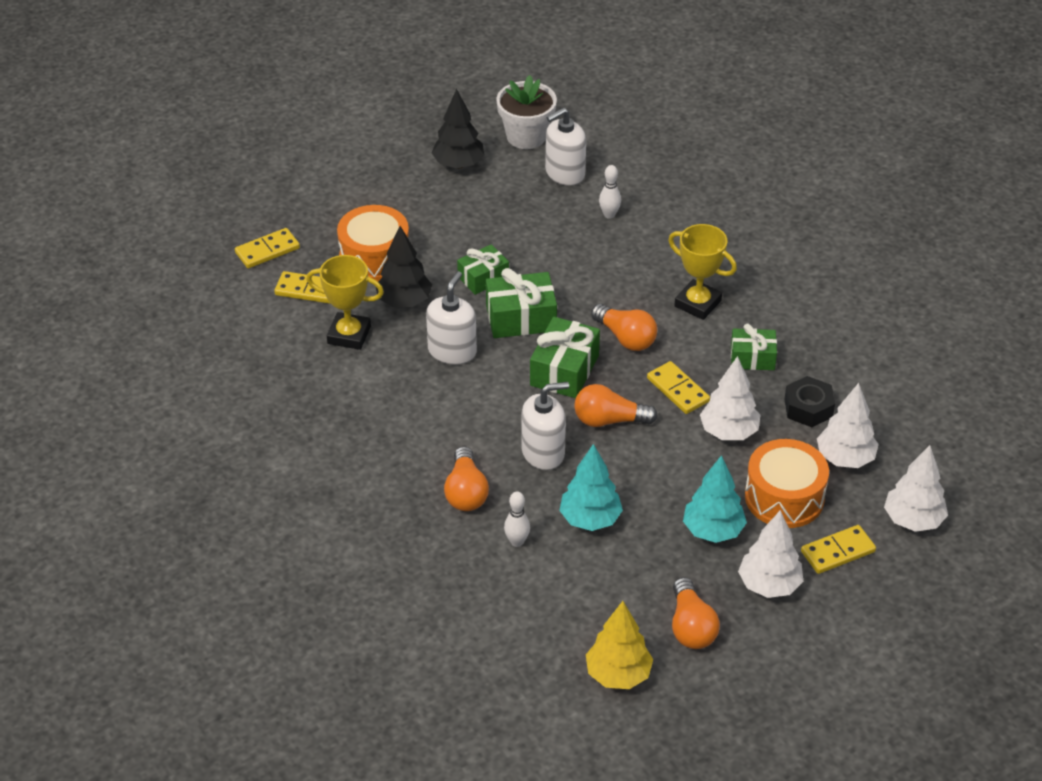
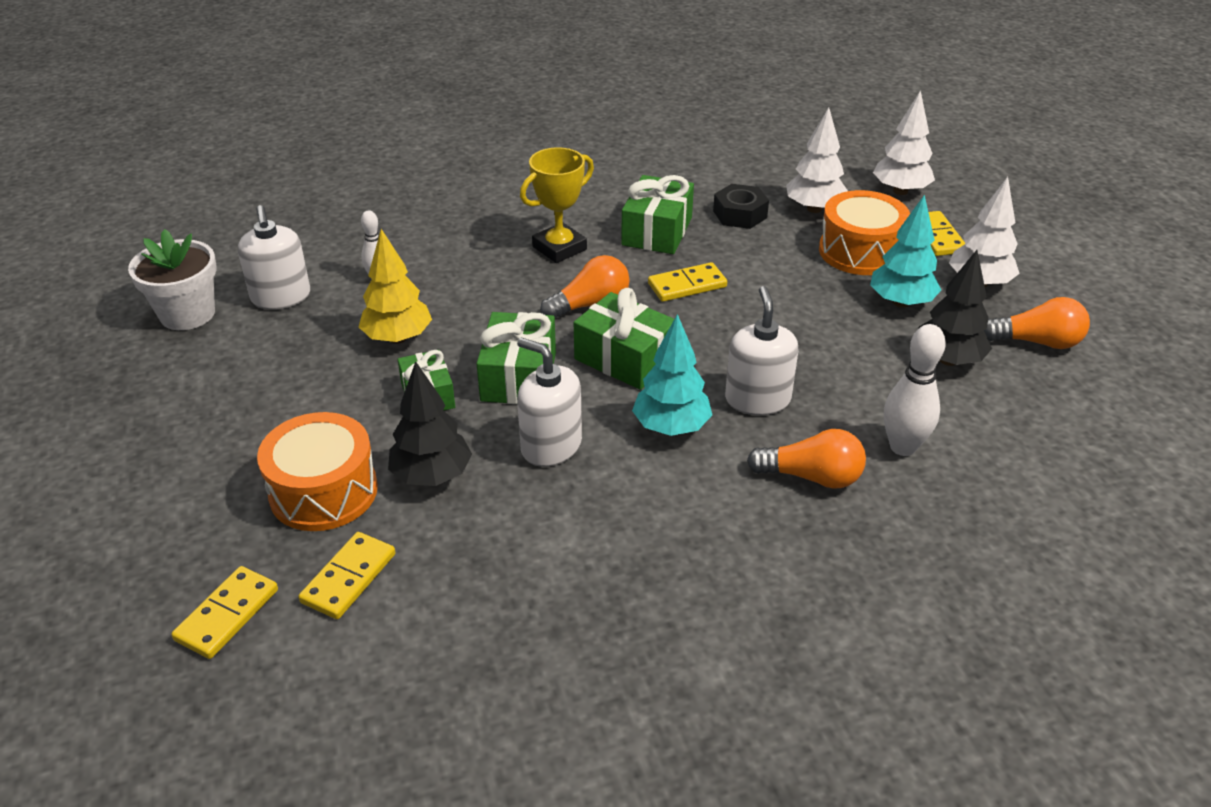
camera: 75 degrees left, 5 degrees down
yellow domino [235,228,300,268] -> yellow domino turned 45 degrees clockwise [171,566,278,659]
yellow trophy [306,255,384,350] -> none
black tree [432,89,484,169] -> black tree moved to [918,250,992,366]
white bowling pin [504,491,530,547] -> white bowling pin [884,324,946,456], size x1.62
turquoise tree [559,444,623,531] -> turquoise tree moved to [632,314,712,436]
orange light bulb [574,384,658,427] -> none
yellow tree [586,601,653,689] -> yellow tree moved to [359,229,432,344]
white tree [700,356,760,440] -> none
green gift [731,324,777,370] -> green gift [621,175,694,254], size x1.51

